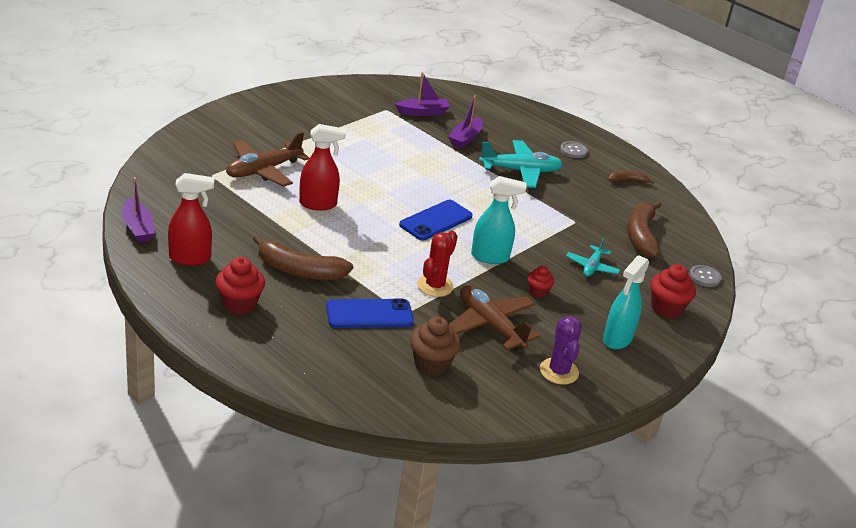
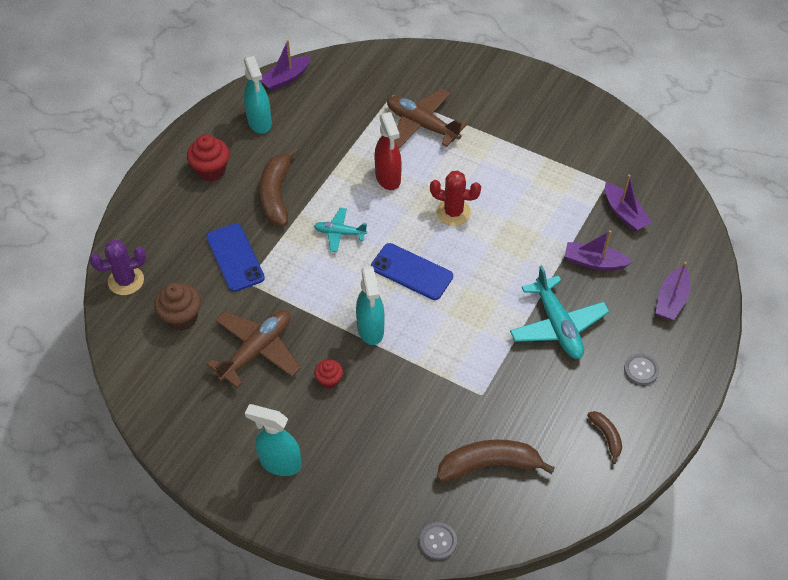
camera: 80 degrees right, 20 degrees up
red spray bottle [168,173,215,266] -> turquoise spray bottle [244,56,272,134]
red cactus [417,231,458,297] -> red cactus moved to [430,171,481,226]
purple cactus [540,316,582,385] -> purple cactus moved to [89,240,146,295]
turquoise plane [566,238,620,277] -> turquoise plane moved to [314,208,367,252]
red cupcake [650,264,696,319] -> none
none -> purple boat [656,262,691,320]

